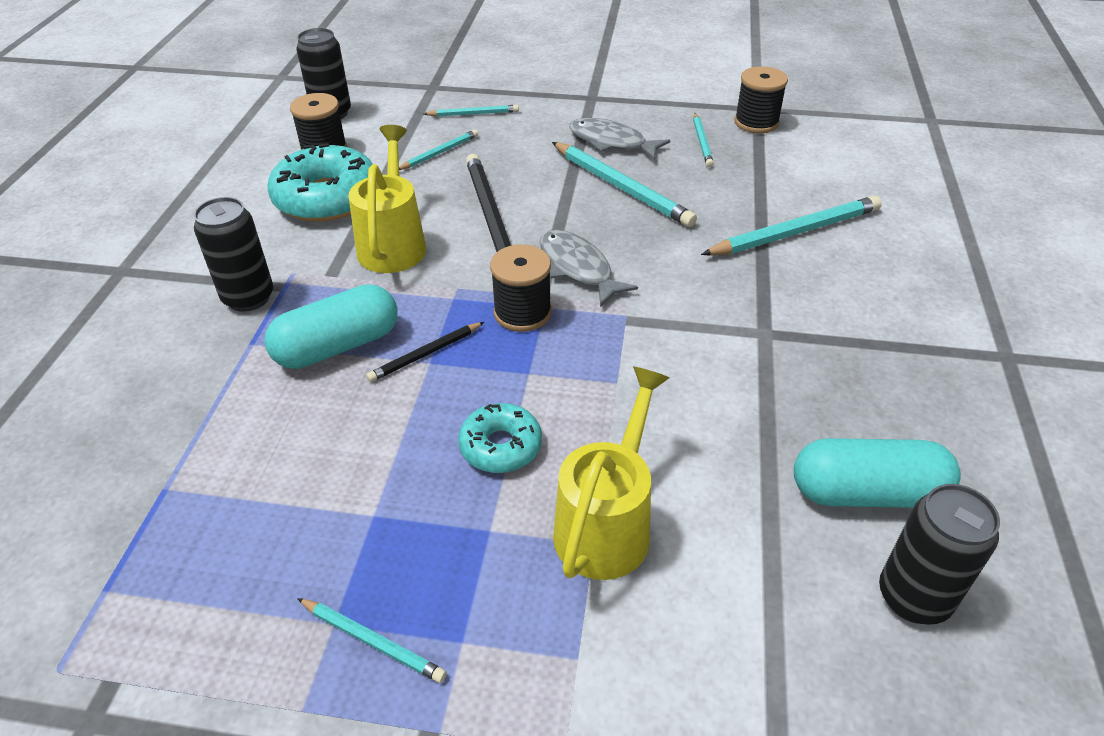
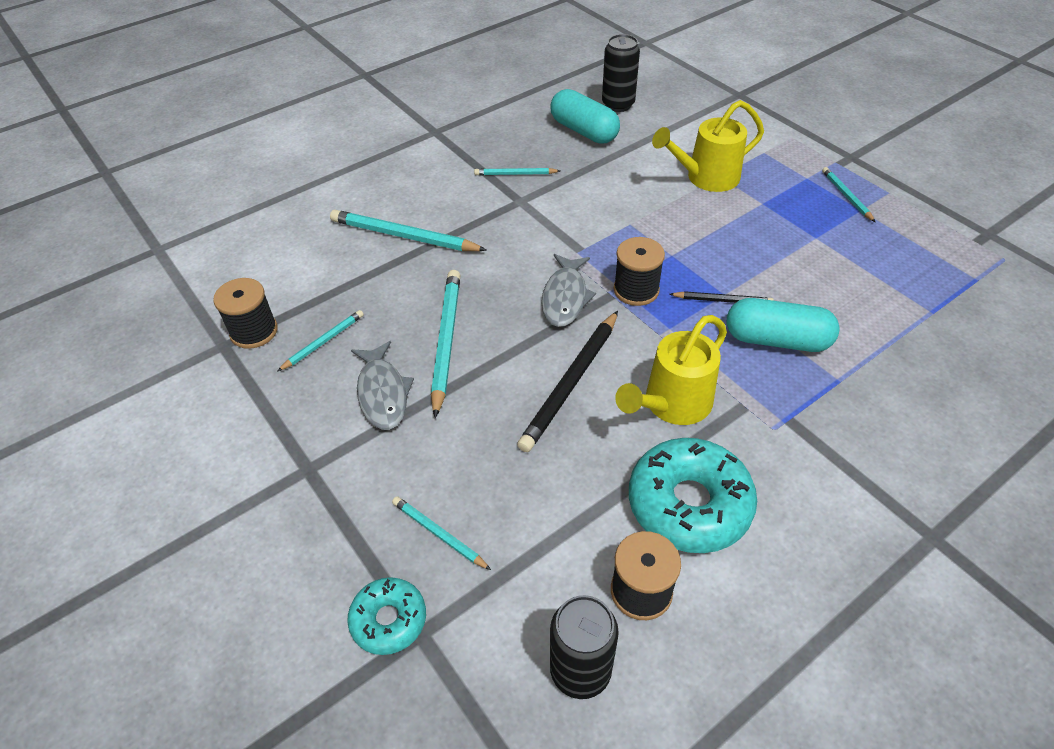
camera: 135 degrees left, 5 degrees up
black can [194,197,273,312] -> none
turquoise pencil [399,129,478,170] -> turquoise pencil moved to [474,168,560,175]
turquoise donut [458,403,542,473] -> turquoise donut moved to [347,577,426,655]

